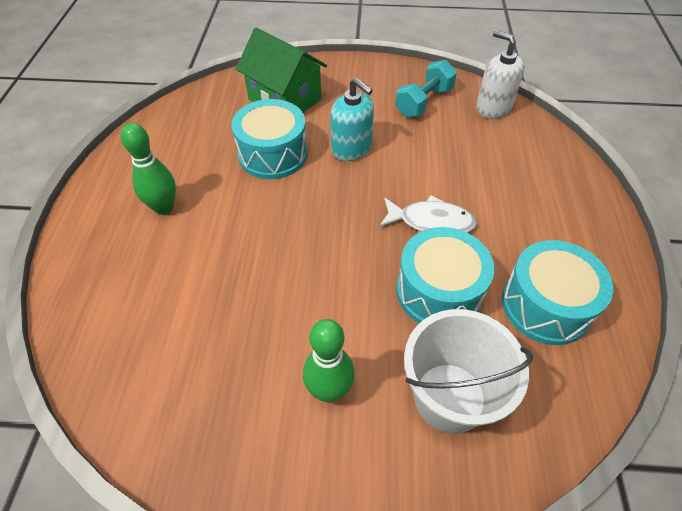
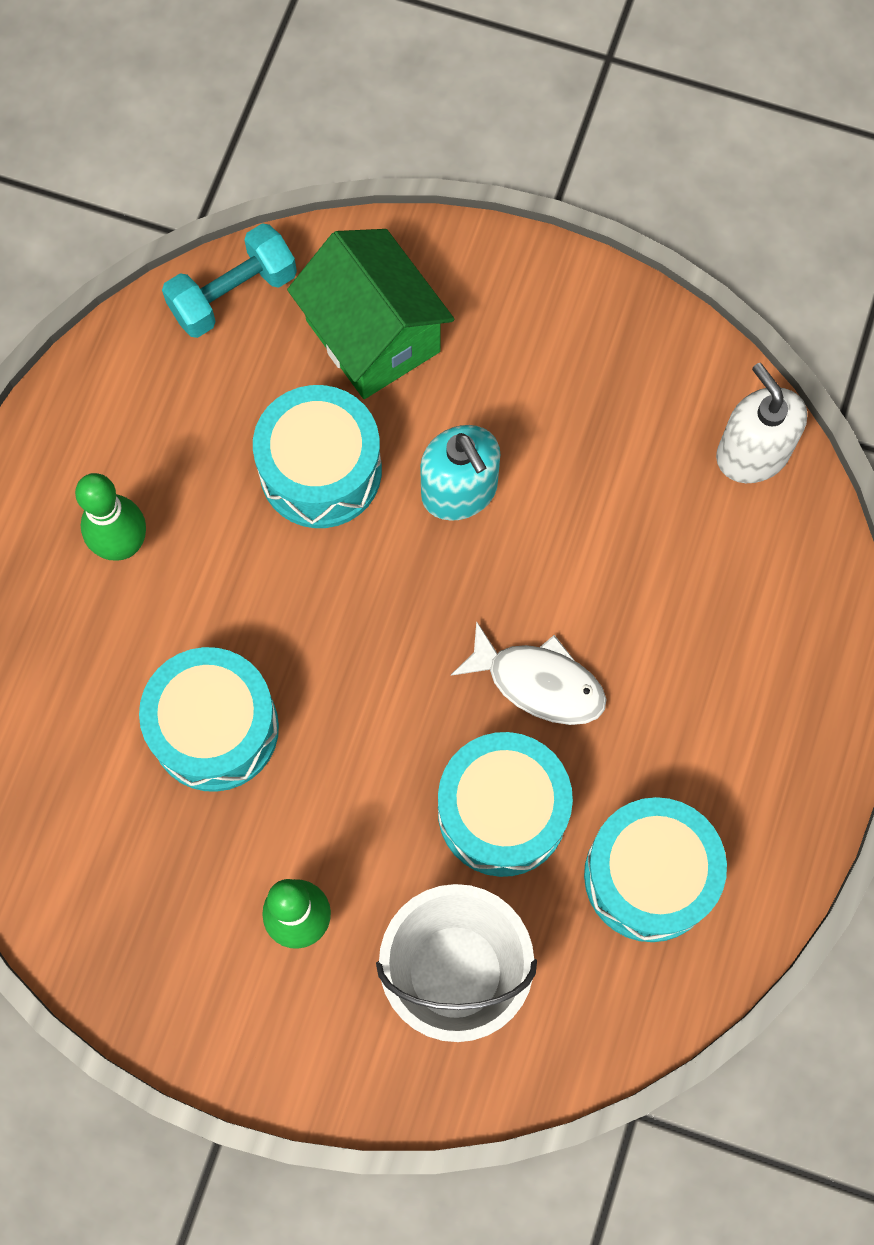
camera: 15 degrees right, 20 degrees up
turquoise dumbbell [395,60,457,117] -> turquoise dumbbell moved to [162,223,297,338]
none -> turquoise drum [139,647,279,792]

